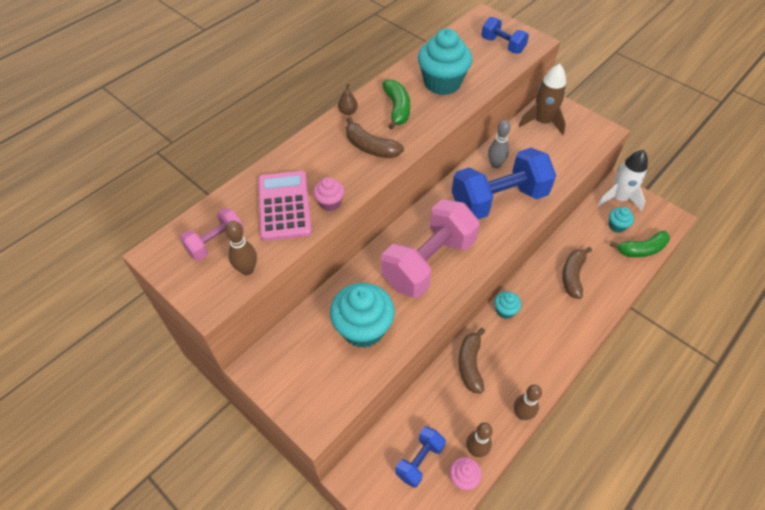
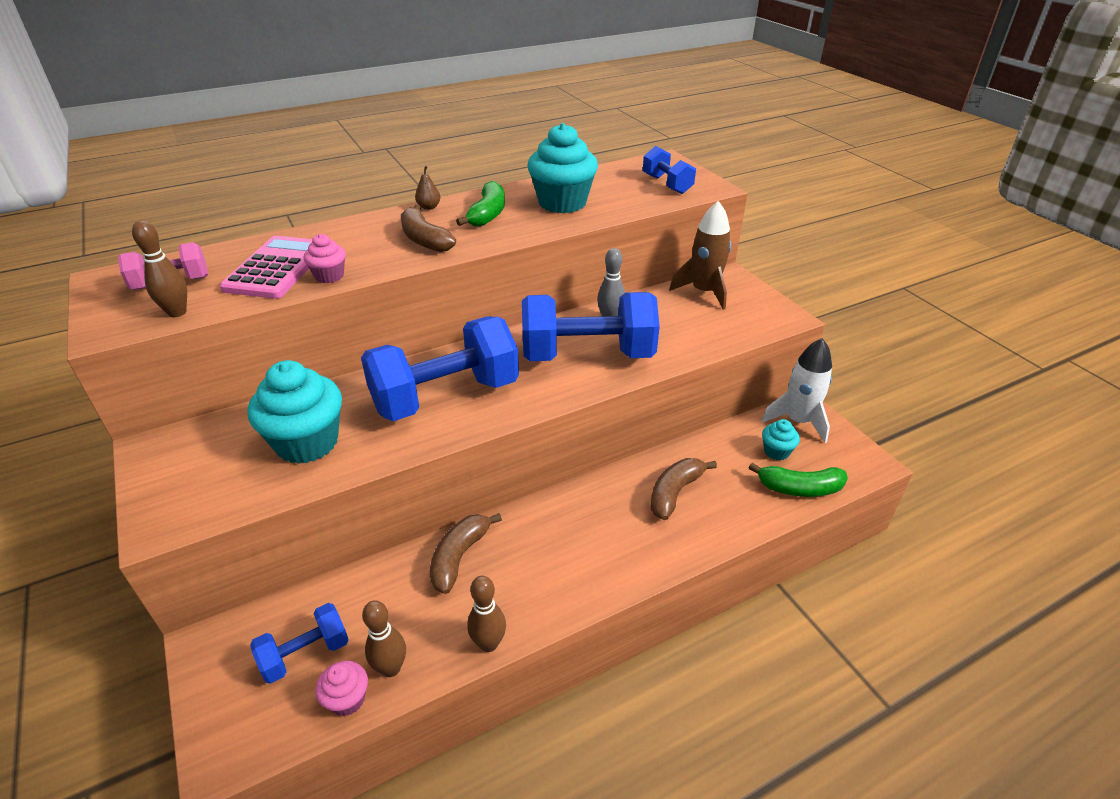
camera: 20 degrees right, 15 degrees down
pink dumbbell [381,199,480,298] -> blue dumbbell [361,317,519,421]
turquoise cupcake [494,291,521,319] -> none

